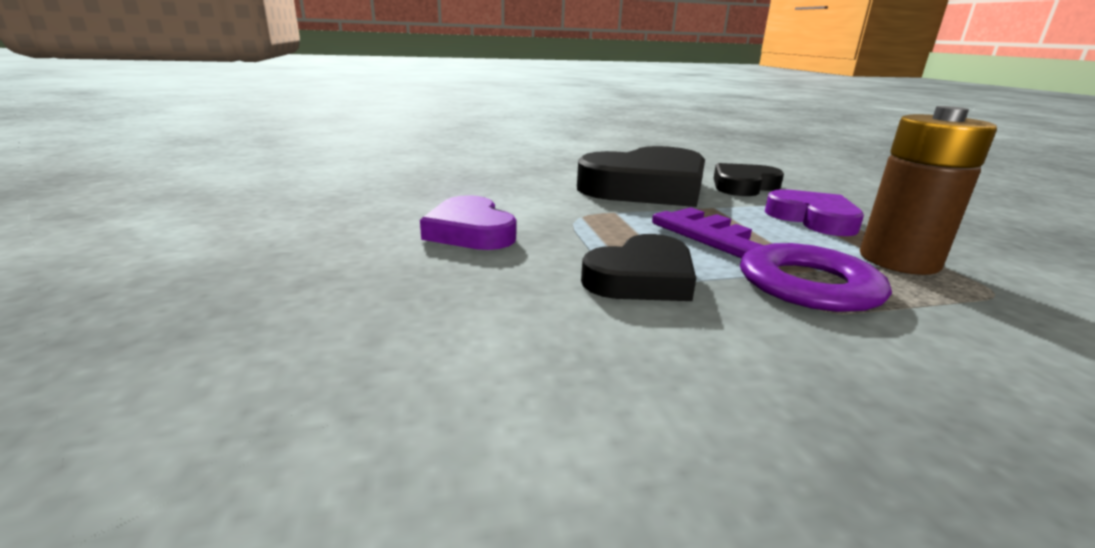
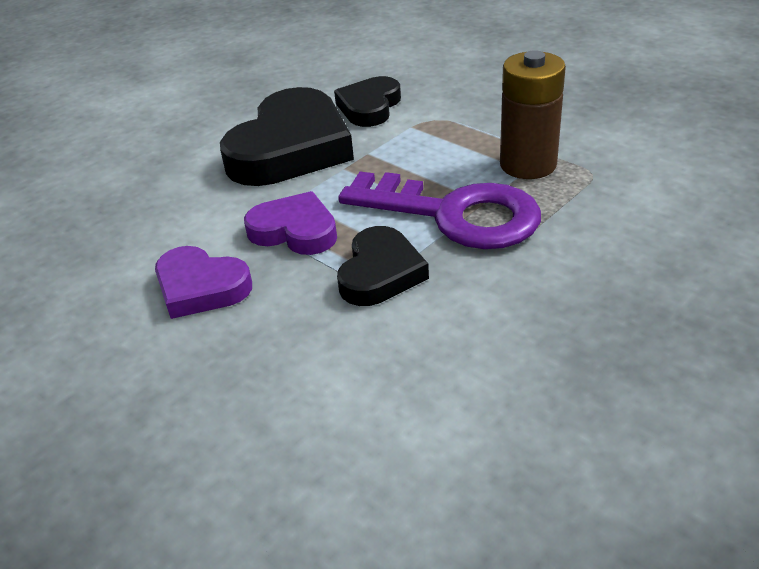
camera: 30 degrees left, 15 degrees up
purple heart [765,189,864,236] -> purple heart moved to [244,191,337,255]

